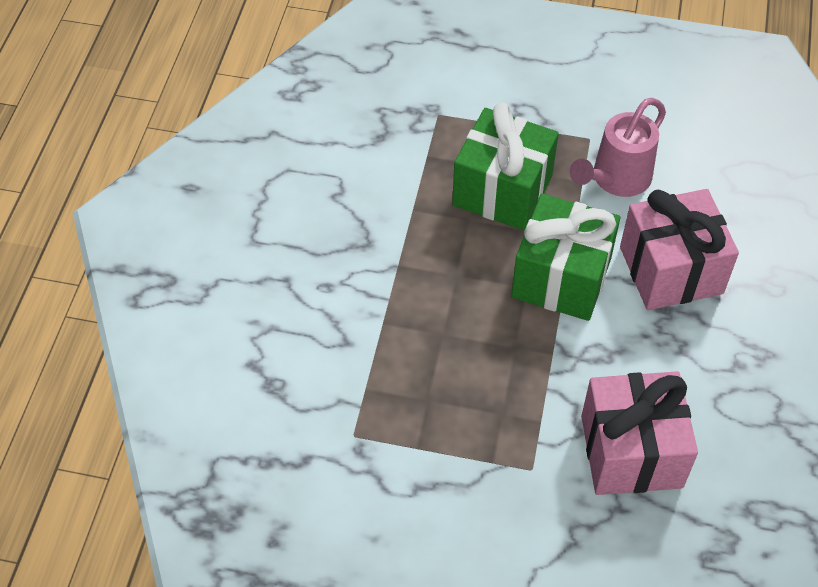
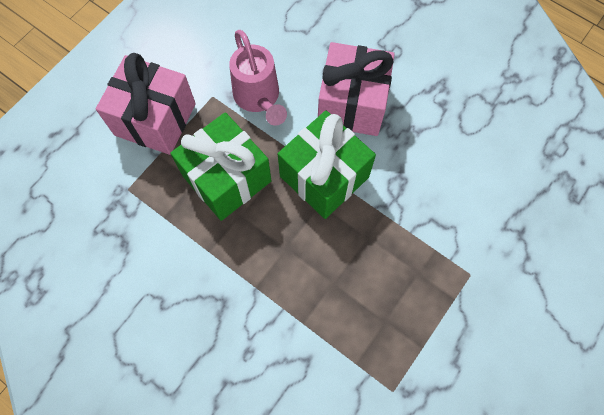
camera: 65 degrees left, 15 degrees up
pink gift [581,371,698,495] -> pink gift moved to [96,53,196,155]

